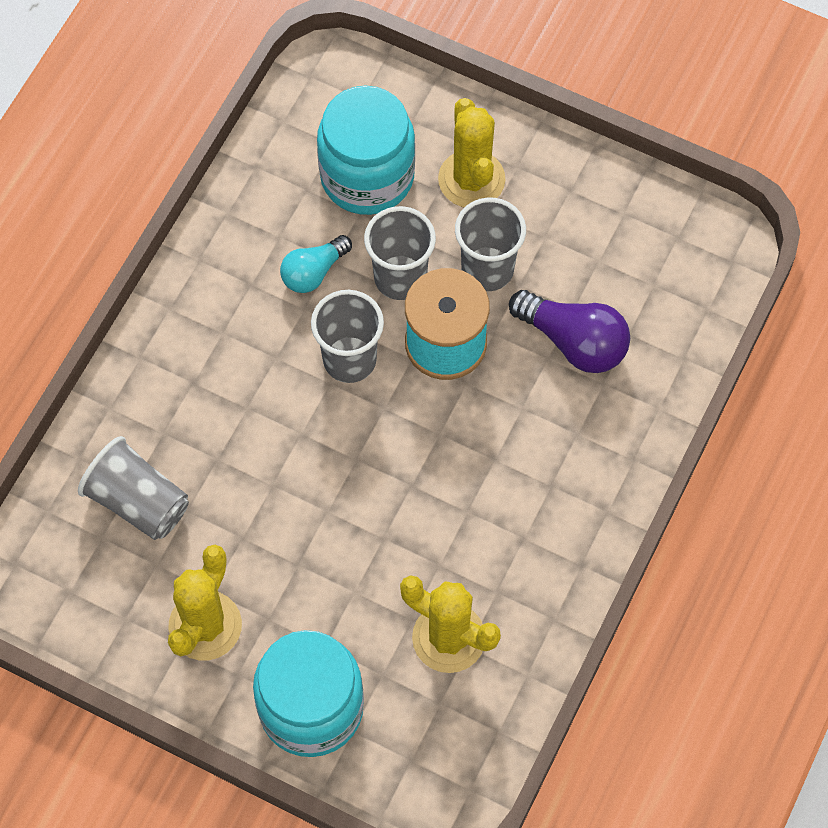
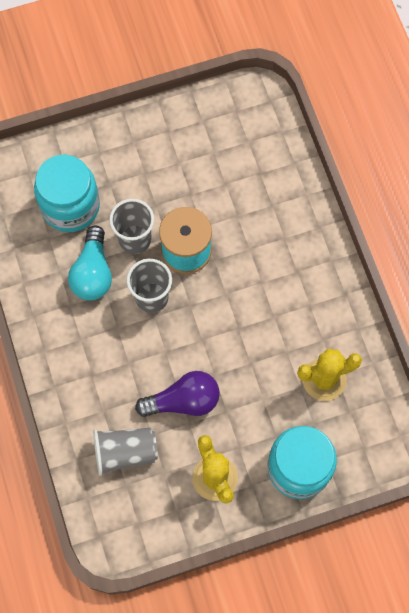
camera: 45 degrees left, 5 degrees up
turquoise light bulb [280,235,352,293] -> turquoise light bulb [68,225,112,300], size x1.54
yellow cactus [438,98,506,207] -> none
grey cup [455,198,526,291] -> none
purple light bulb [509,290,630,373] -> purple light bulb moved to [135,371,220,417]

